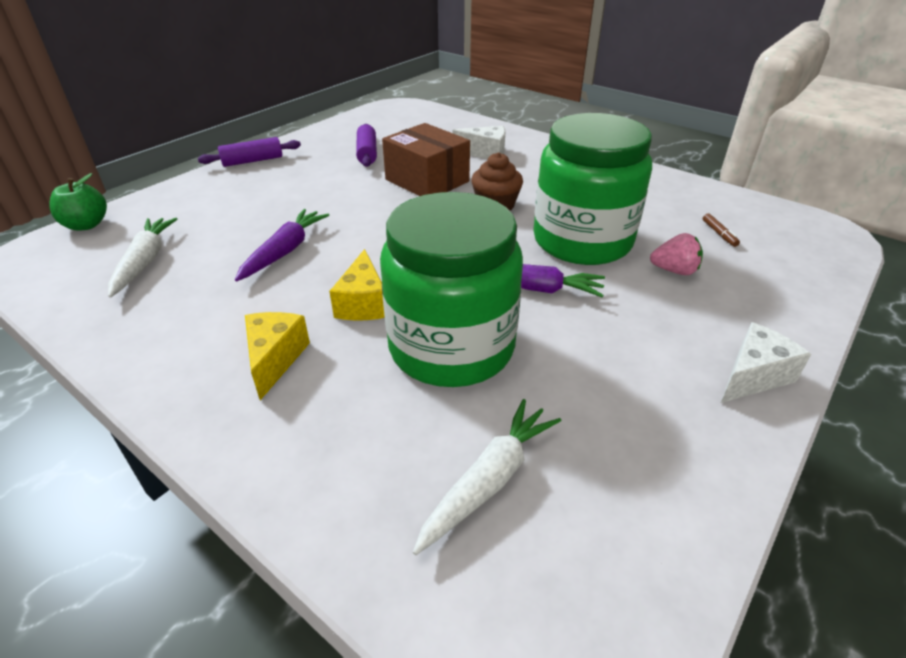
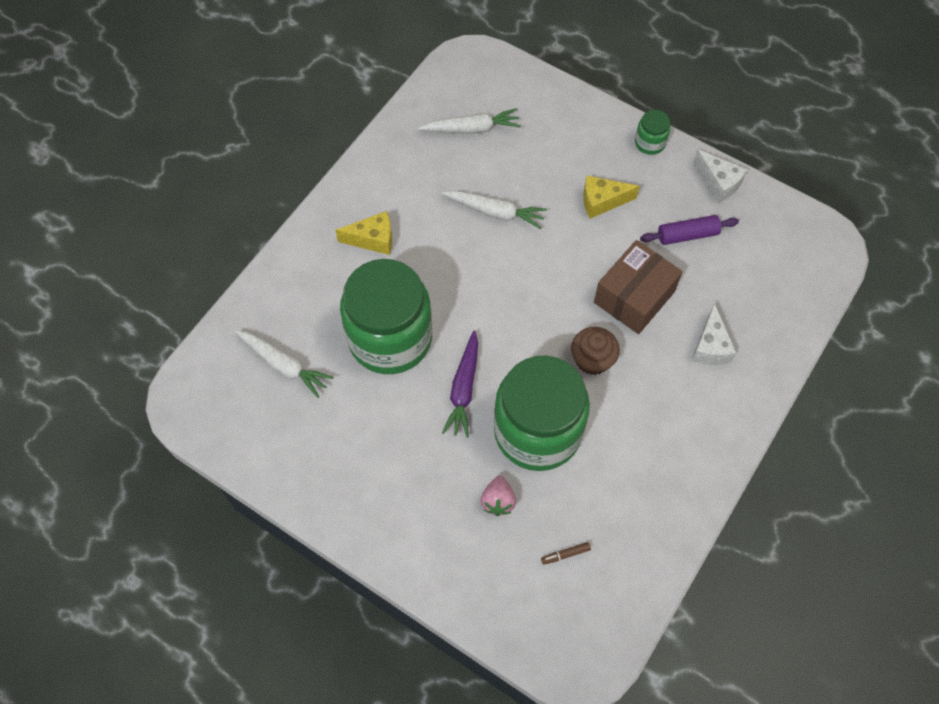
camera: 85 degrees right, 25 degrees up
green apple [50,173,107,231] -> none
purple rolling pin [198,137,301,167] -> green jar [635,110,671,155]
purple carrot [235,209,329,282] -> white carrot [442,190,547,229]
yellow cheese [329,249,385,320] -> yellow cheese moved to [583,175,640,219]
white cheese [721,322,811,403] -> white cheese moved to [693,149,748,203]

